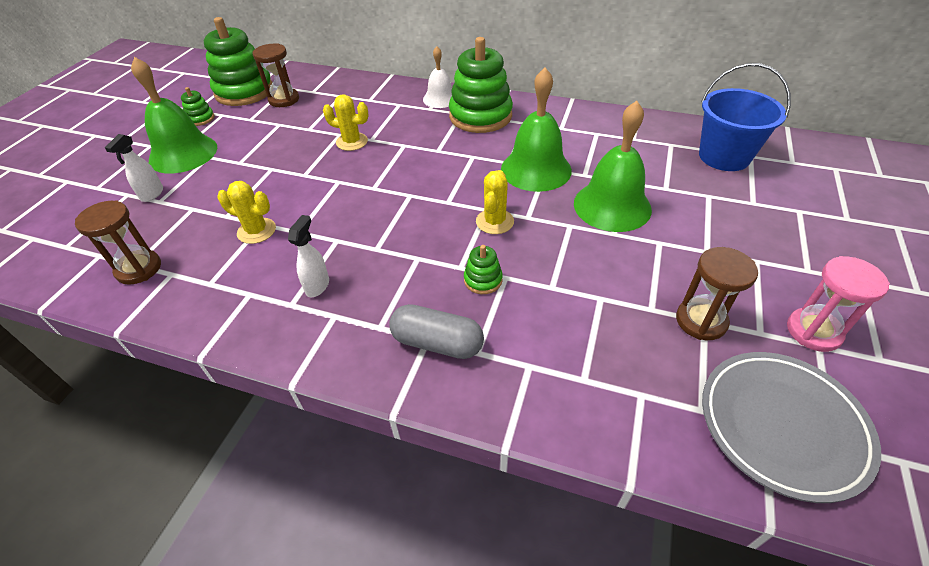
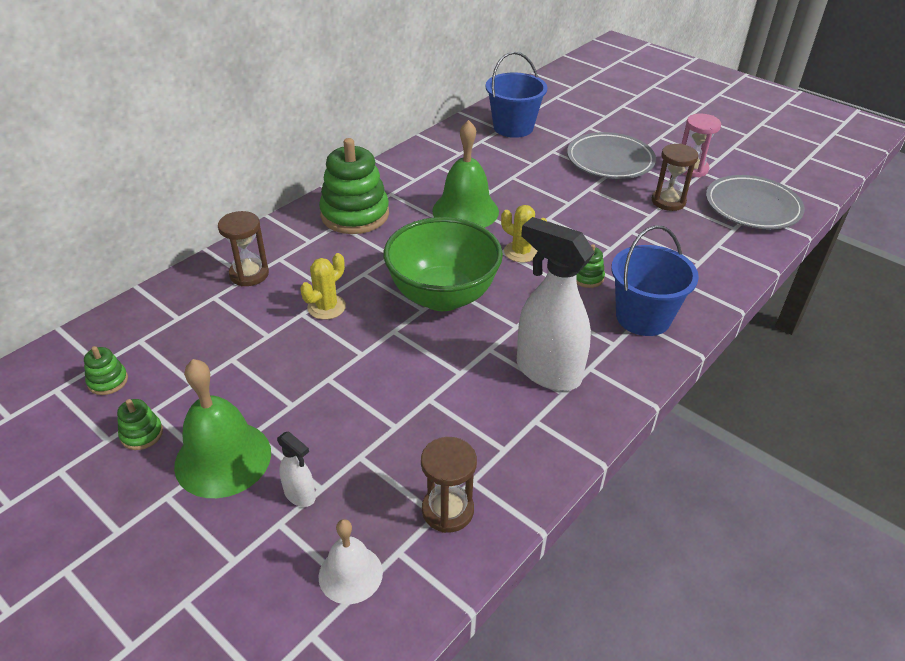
camera: 70 degrees left, 5 degrees down
green stacking toy [204,17,273,106] -> green stacking toy [84,346,128,395], size x0.44
yellow cactus [218,181,276,244] -> none
brown hourglass [253,43,299,107] -> brown hourglass moved to [218,211,269,286]
white spray bottle [288,215,329,297] -> white spray bottle [517,217,595,391], size x2.20
grey capsule [389,304,484,359] -> blue bucket [611,225,699,336]
white bell [423,46,452,108] -> white bell moved to [319,519,383,604]
green bell [574,101,652,232] -> none
none -> green bowl [384,217,503,311]
none -> grey plate [567,132,656,179]

